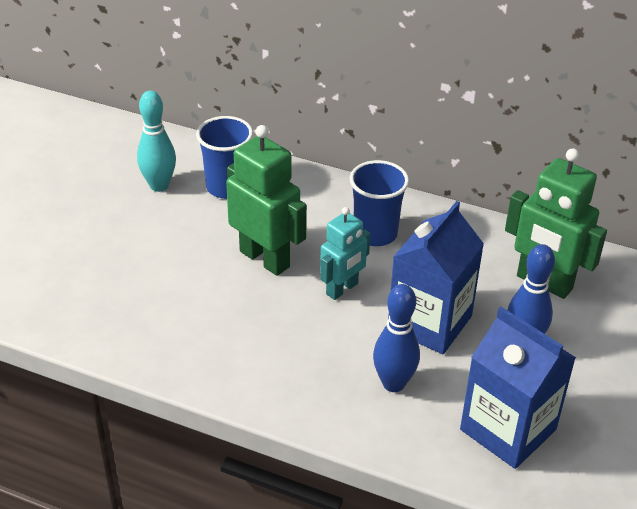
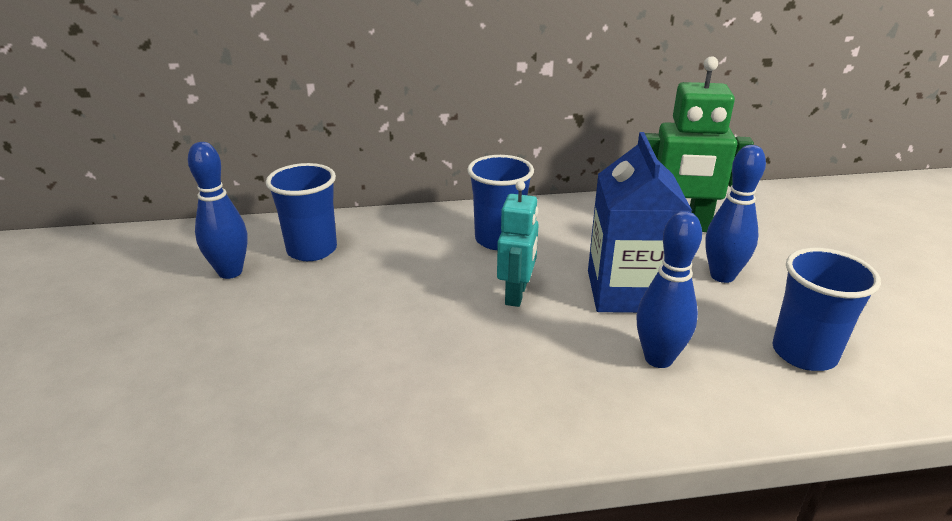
camera: 30 degrees left, 10 degrees down
turquoise bowling pin [137,91,176,192] -> blue bowling pin [188,142,248,279]
green robot [226,125,307,276] -> none
blue carton [460,307,576,469] -> blue cup [772,248,881,371]

